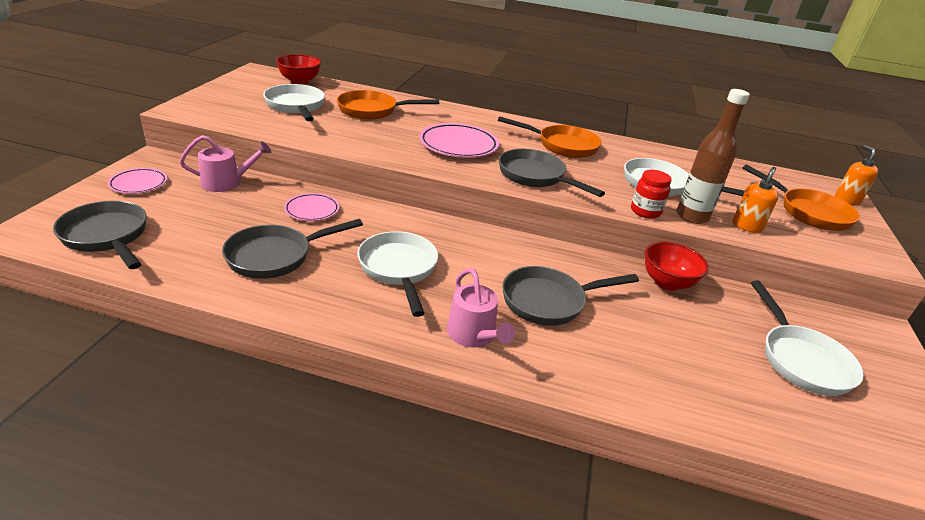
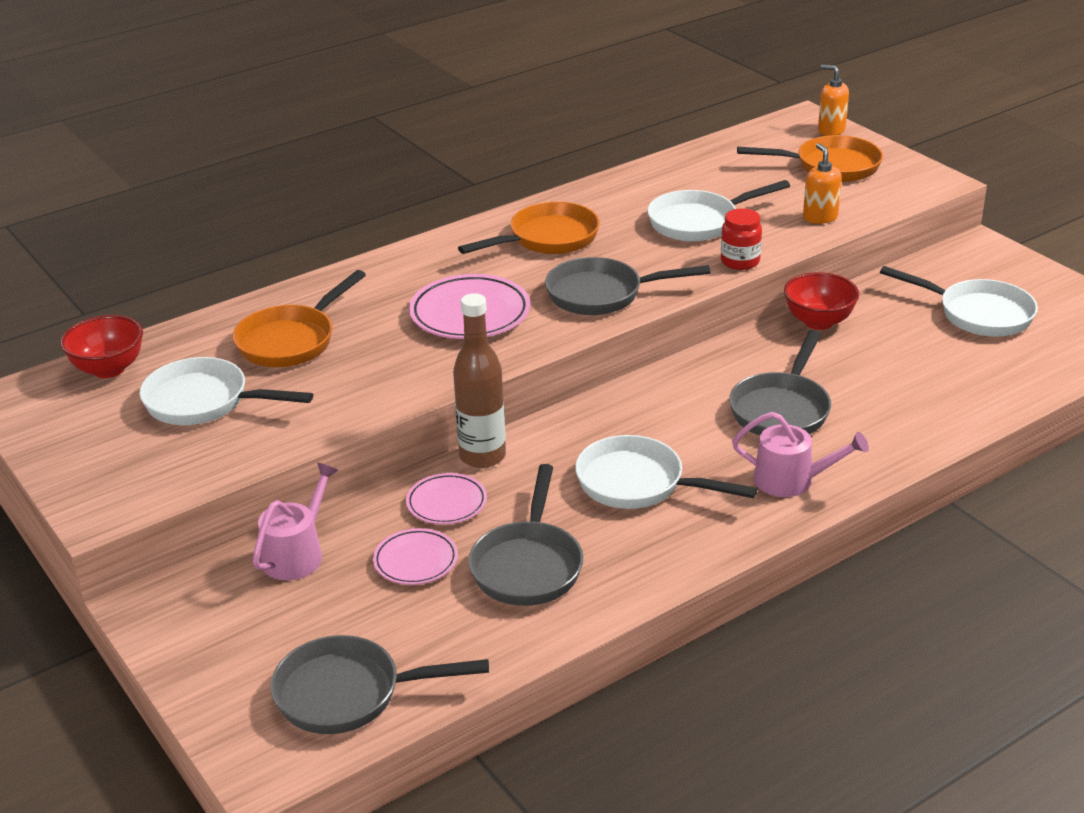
camera: 45 degrees left, 0 degrees up
pink plate [108,168,167,194] -> pink plate moved to [373,528,458,585]
brown bottle [677,89,750,224] -> brown bottle moved to [453,293,506,468]

